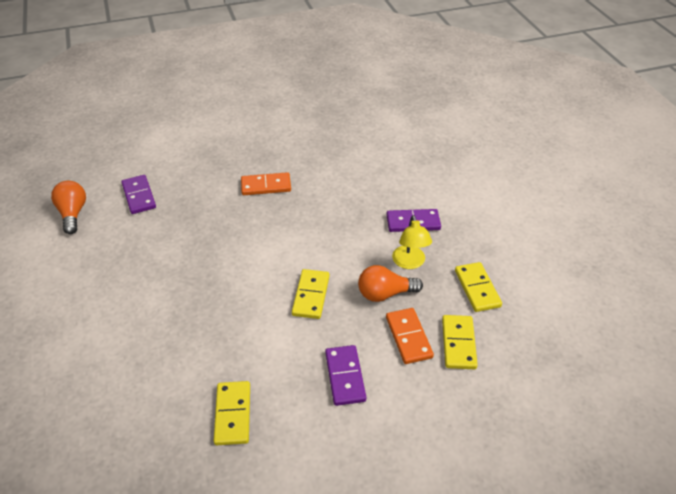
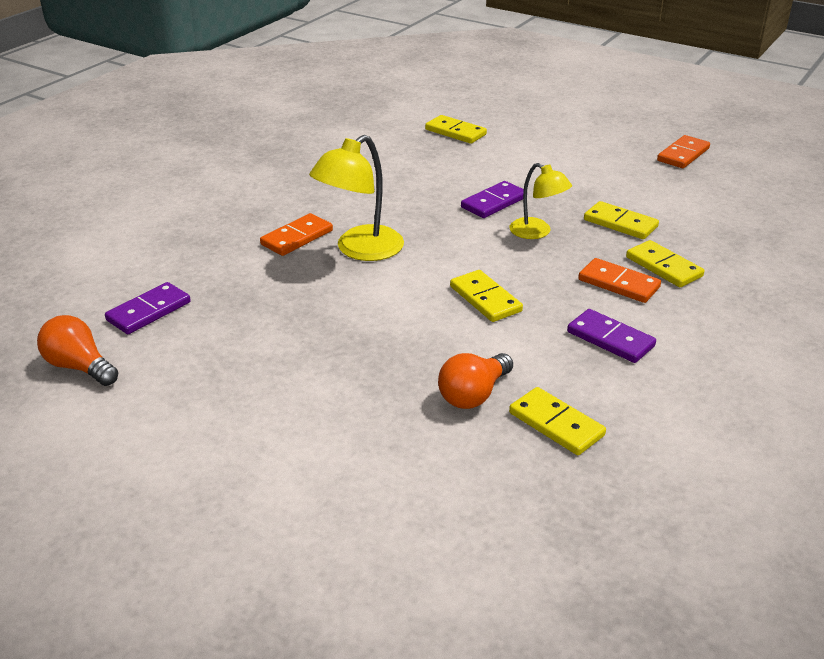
camera: 40 degrees left, 10 degrees down
purple domino [121,175,156,214] -> purple domino turned 75 degrees counterclockwise [105,282,191,334]
orange light bulb [358,265,423,302] -> orange light bulb moved to [438,353,513,409]
none -> yellow lamp [309,135,404,261]
none -> yellow domino [425,115,487,144]
none -> orange domino [657,135,710,168]

